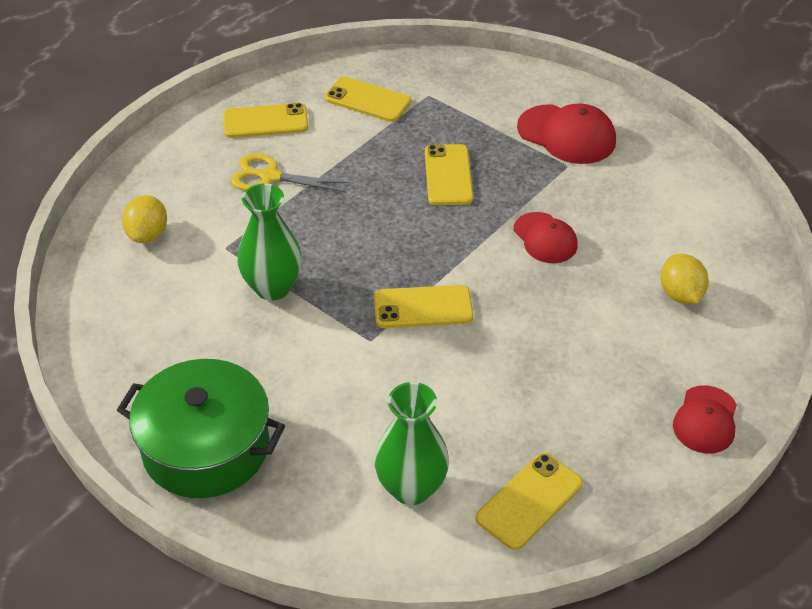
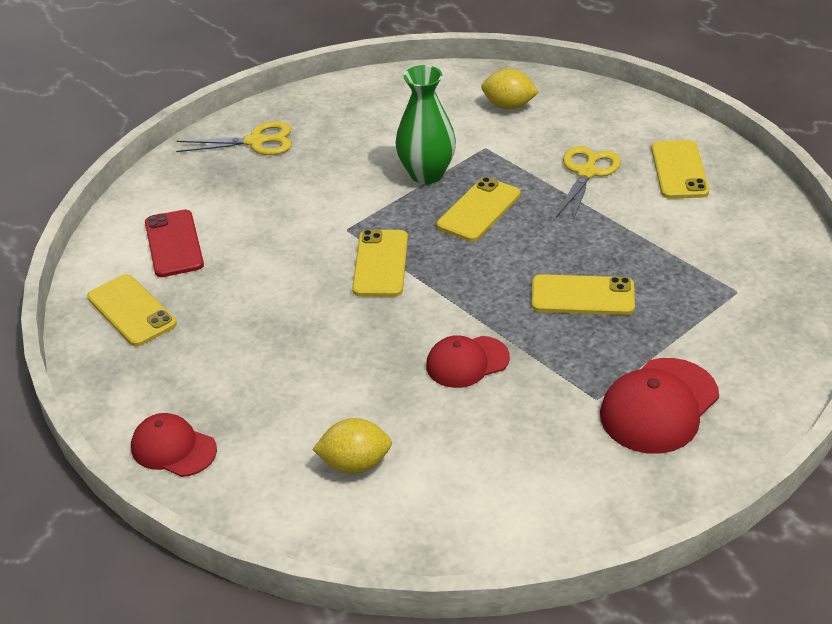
camera: 100 degrees right, 5 degrees down
green pot [117,359,285,498] -> yellow scissors [176,121,292,155]
yellow phone [325,77,411,122] -> yellow phone moved to [437,177,520,242]
green vase [374,382,449,505] -> red phone [145,209,204,277]

